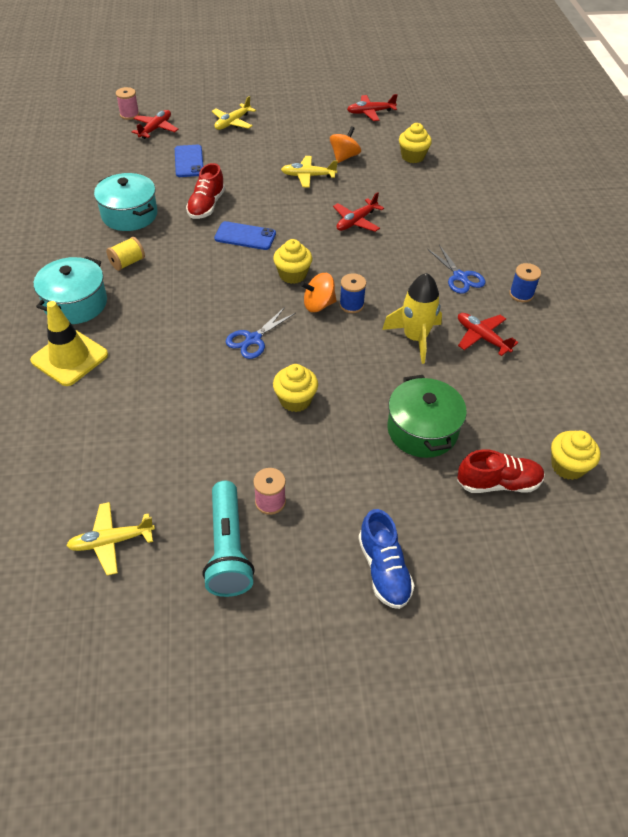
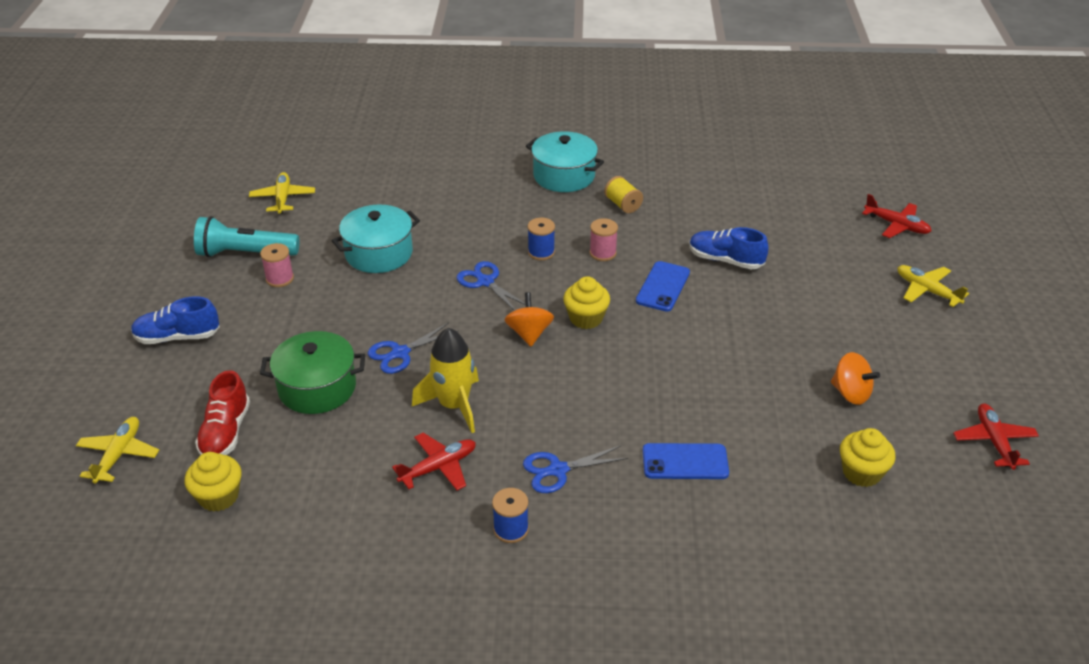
camera: 100 degrees right, 10 degrees down
yellow traffic cone [30,301,108,386] -> none
turquoise pot [94,173,158,231] -> turquoise pot moved to [332,204,420,273]
pink spool [116,87,139,120] -> pink spool moved to [590,218,618,261]
blue phone [175,145,203,177] -> blue phone moved to [643,443,729,479]
red shoe [186,163,225,219] -> blue shoe [689,227,768,270]
yellow cupcake [273,364,318,412] -> none
yellow plane [281,156,338,188] -> yellow plane moved to [76,417,159,484]
red plane [333,192,384,232] -> none
blue spool [339,273,366,313] -> blue spool moved to [528,218,555,260]
none -> blue scissors [368,322,458,374]

